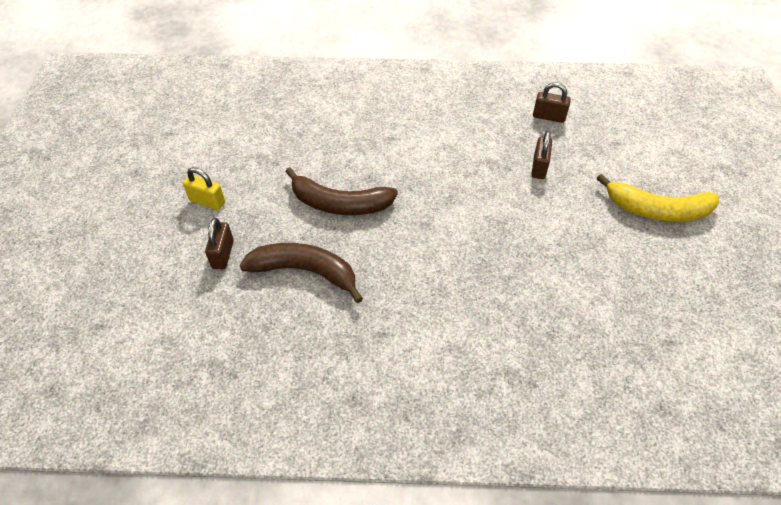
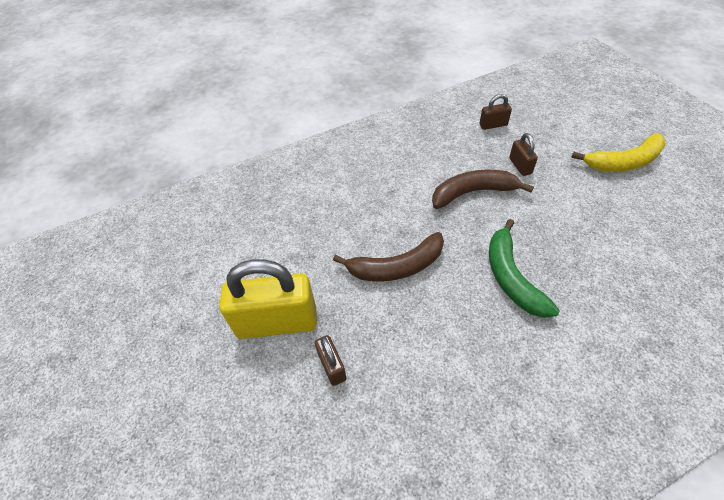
camera: 25 degrees left, 0 degrees up
yellow padlock [183,167,225,210] -> yellow padlock [220,259,317,339], size x2.14
brown banana [239,243,363,303] -> brown banana moved to [432,170,534,209]
none -> green banana [489,219,560,318]

